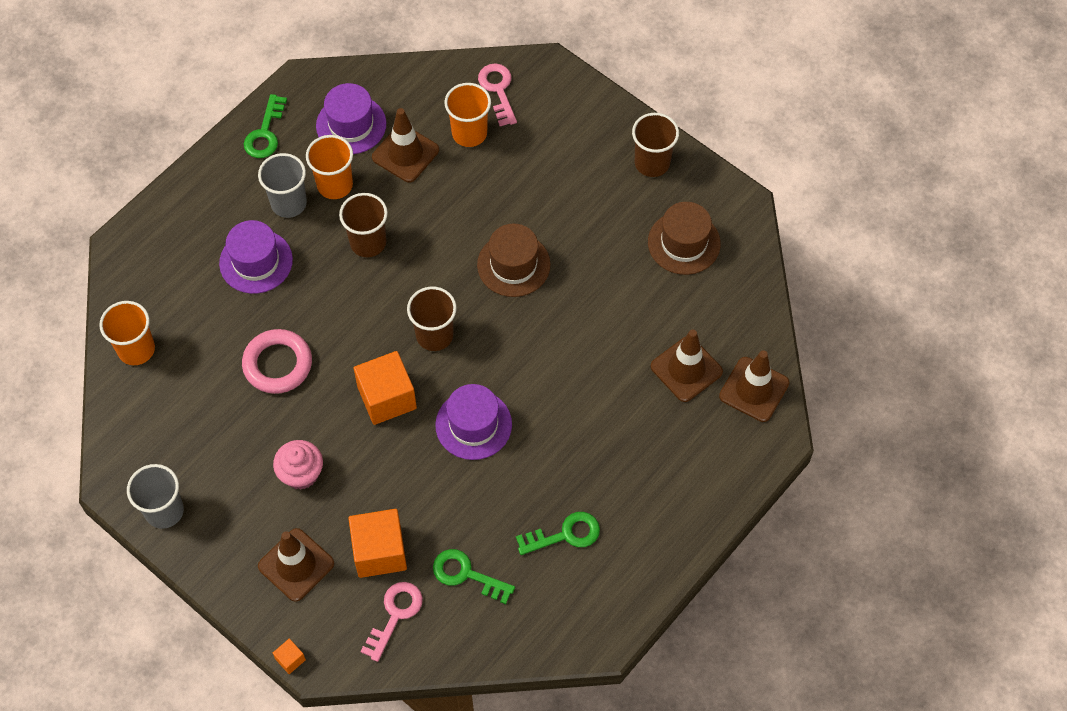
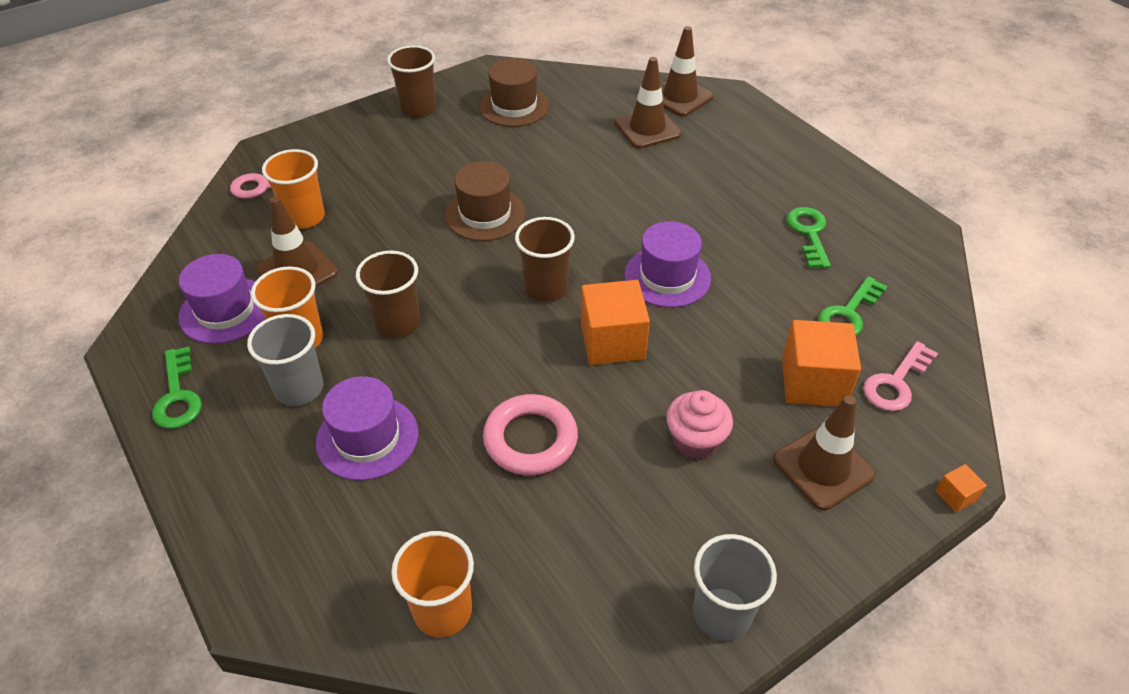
camera: 75 degrees left, 15 degrees down
green key [244,94,287,158] -> green key turned 45 degrees clockwise [152,346,202,429]
pink key [360,582,423,662] -> pink key turned 90 degrees counterclockwise [863,341,938,411]

